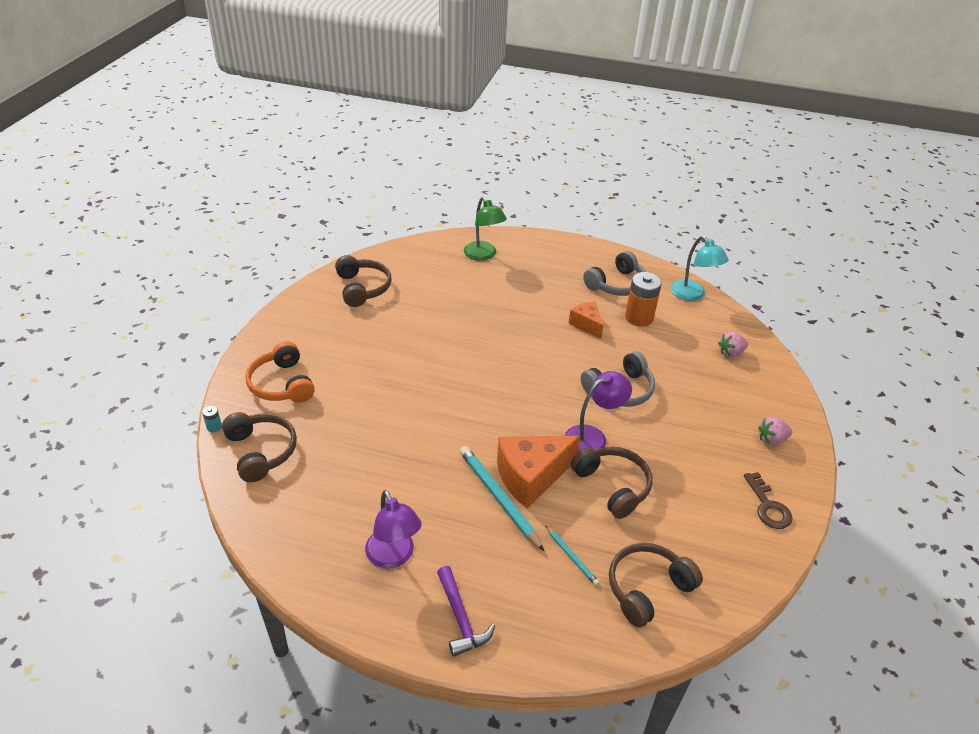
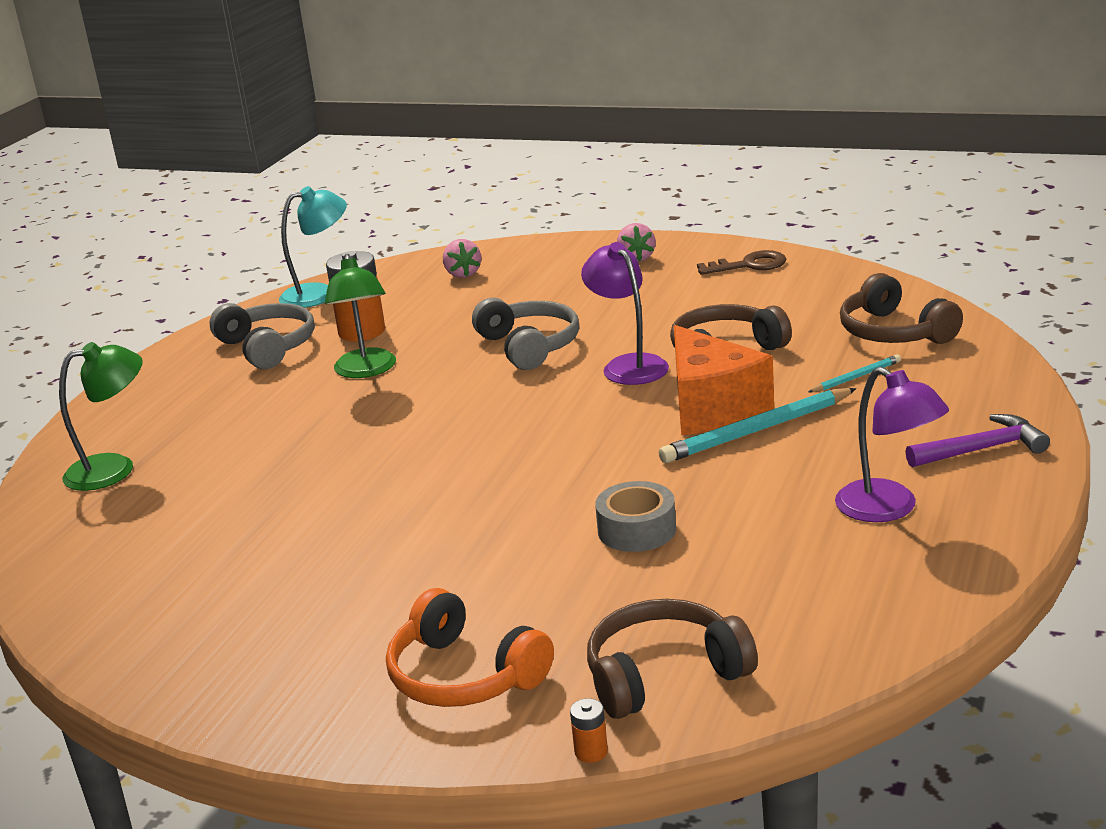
camera: 80 degrees left, 15 degrees down
turquoise battery [202,406,222,432] -> orange battery [570,698,608,763]
orange headphones [245,341,315,403] -> orange headphones turned 60 degrees clockwise [386,588,554,707]
brown headphones [335,255,392,307] -> none
purple lamp [365,490,421,568] -> purple lamp turned 75 degrees clockwise [835,367,949,522]
orange cheese [569,301,603,339] -> green lamp [325,254,396,378]
none -> grey tape [595,481,676,552]

